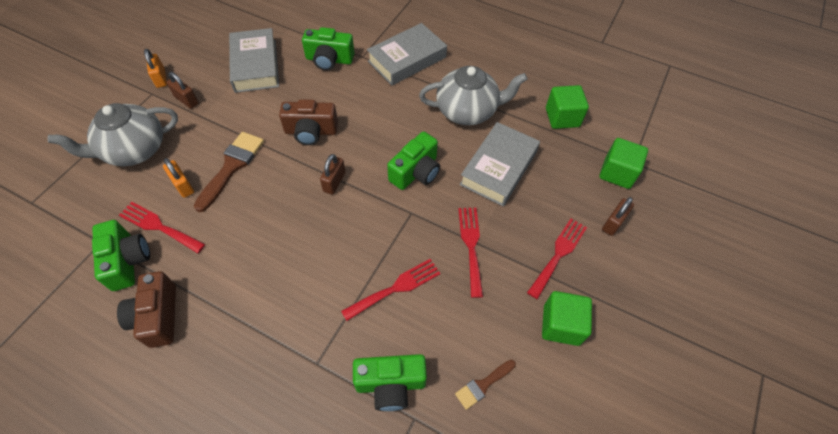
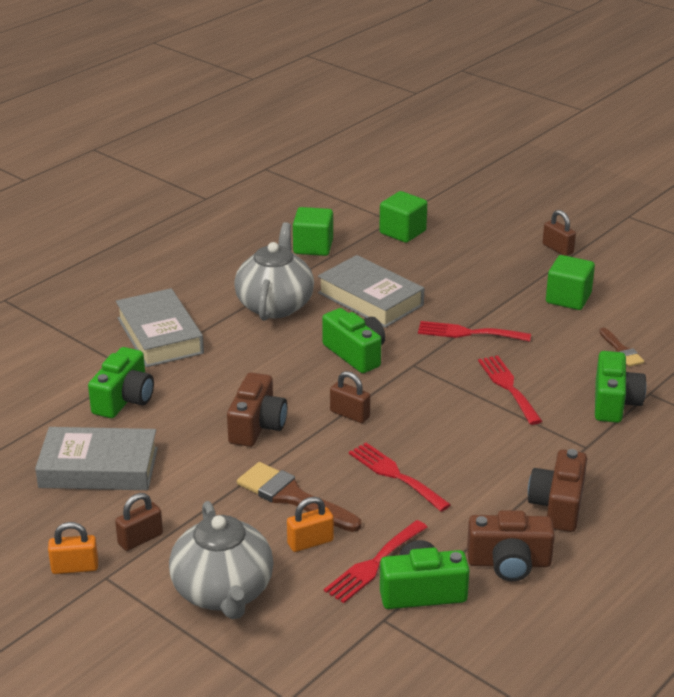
camera: 75 degrees left, 25 degrees down
red fork [527,219,587,299] -> red fork moved to [349,443,451,512]
brown padlock [602,197,634,236] -> brown padlock moved to [543,210,576,256]
none -> brown camera [528,449,587,532]

